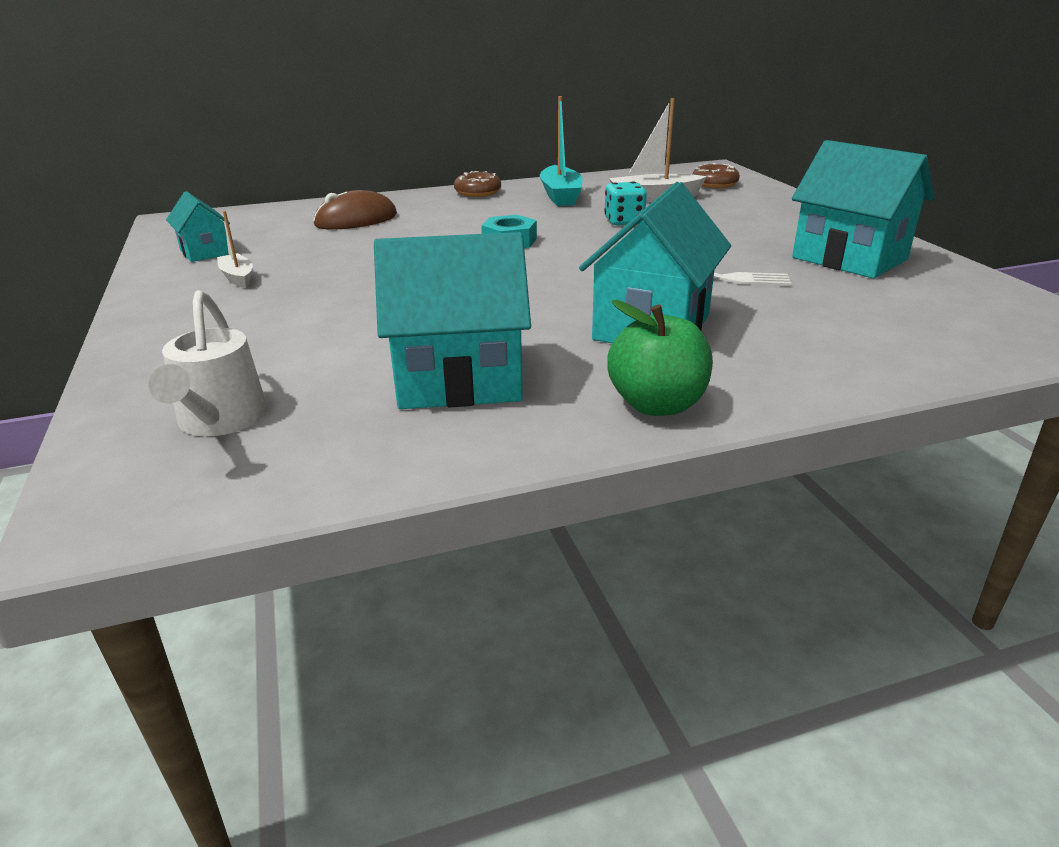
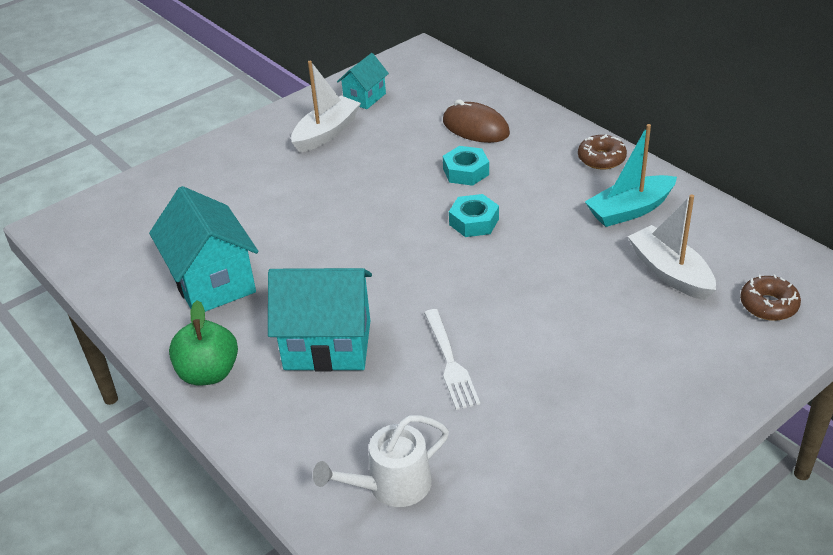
camera: 70 degrees right, 10 degrees up
white watering can [148,290,267,437] -> white watering can moved to [313,415,449,507]
white boat [217,211,253,288] -> white boat [291,61,361,153], size x1.75
turquoise dice [604,182,647,225] -> none
turquoise house [792,140,934,279] -> none
none -> turquoise nut [443,146,489,186]

